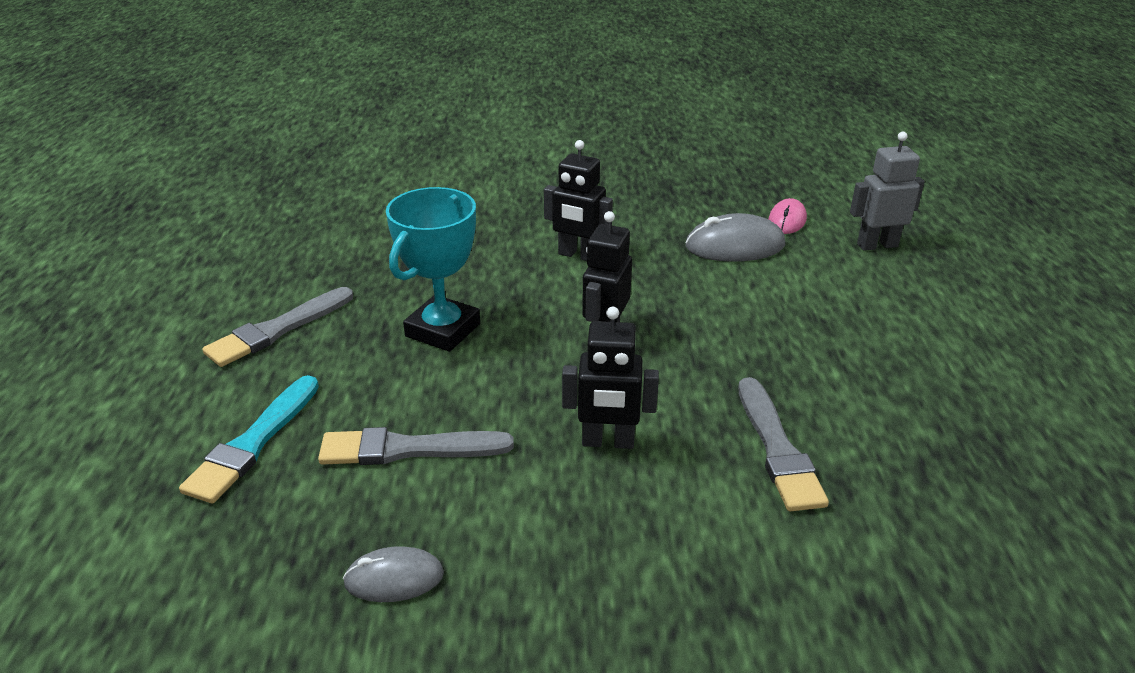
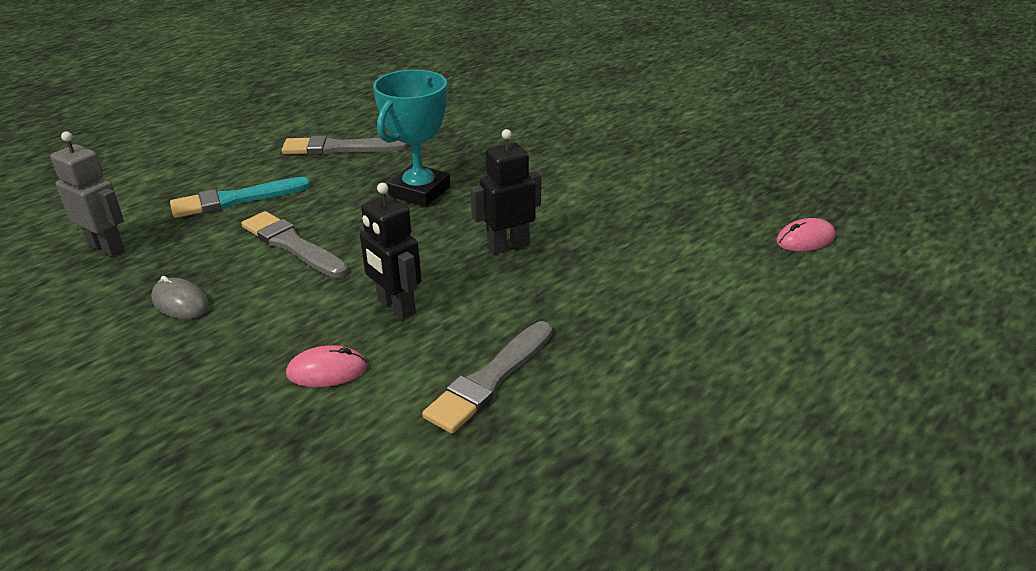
camera: 45 degrees right, 0 degrees up
turquoise trophy [386,187,480,352] -> turquoise trophy turned 45 degrees counterclockwise [373,70,450,207]
black robot [544,140,613,261] -> none
grey mouse [685,213,785,262] -> none
grey robot [850,132,925,251] -> grey robot moved to [50,131,124,256]
none -> pink mouse [286,345,367,387]

